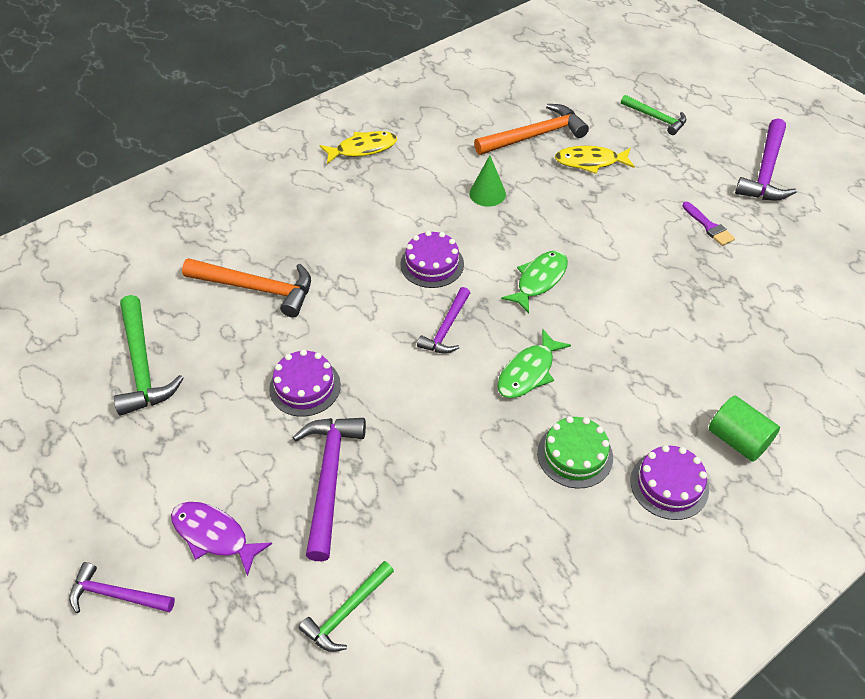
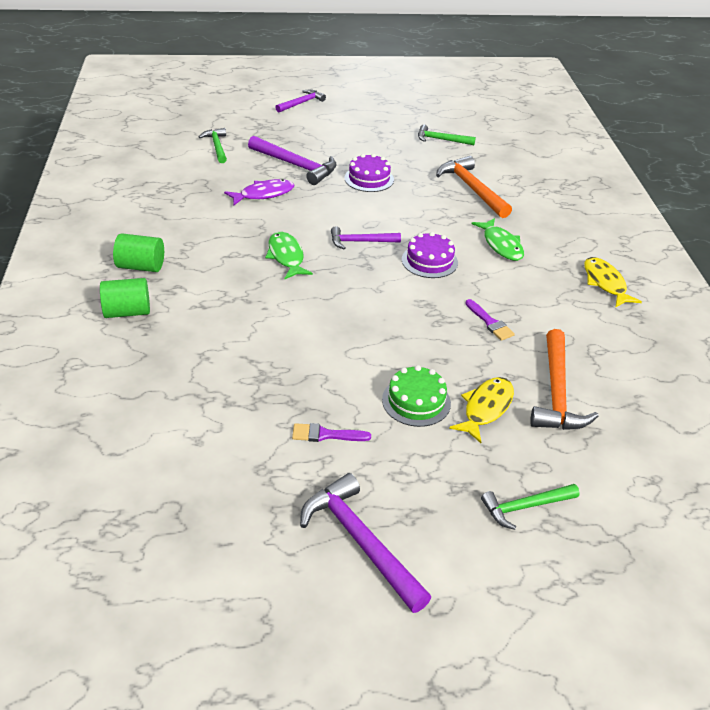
camera: 120 degrees right, 10 degrees down
green hammer [114,295,184,416] -> green hammer [418,125,476,145], size x0.62
purple fish [171,502,272,576] -> purple fish moved to [224,179,294,206]
orange hammer [182,258,311,318] -> orange hammer turned 105 degrees clockwise [436,156,512,218]
yellow fish [320,131,397,164] -> yellow fish turned 150 degrees clockwise [584,257,642,308]
purple hammer [417,287,470,354] -> purple hammer turned 60 degrees counterclockwise [331,226,401,249]
green cone [469,155,506,207] -> purple brush [465,299,515,341]
green fish [501,251,568,313] -> green fish moved to [471,218,524,261]
green cake [537,416,613,488] -> green cake moved to [382,365,451,427]
purple cake [631,445,709,520] -> green cylinder [113,233,164,272]

